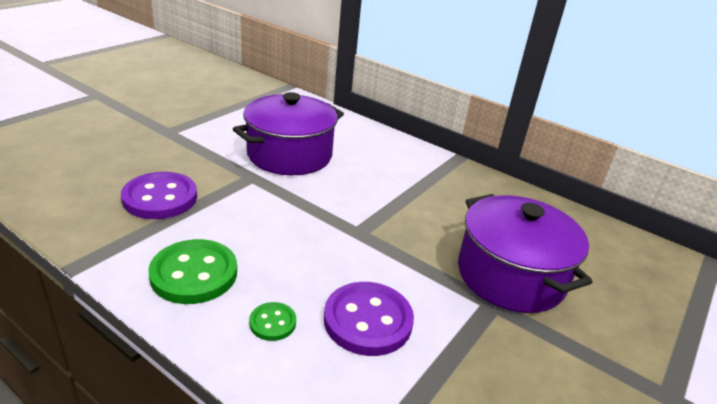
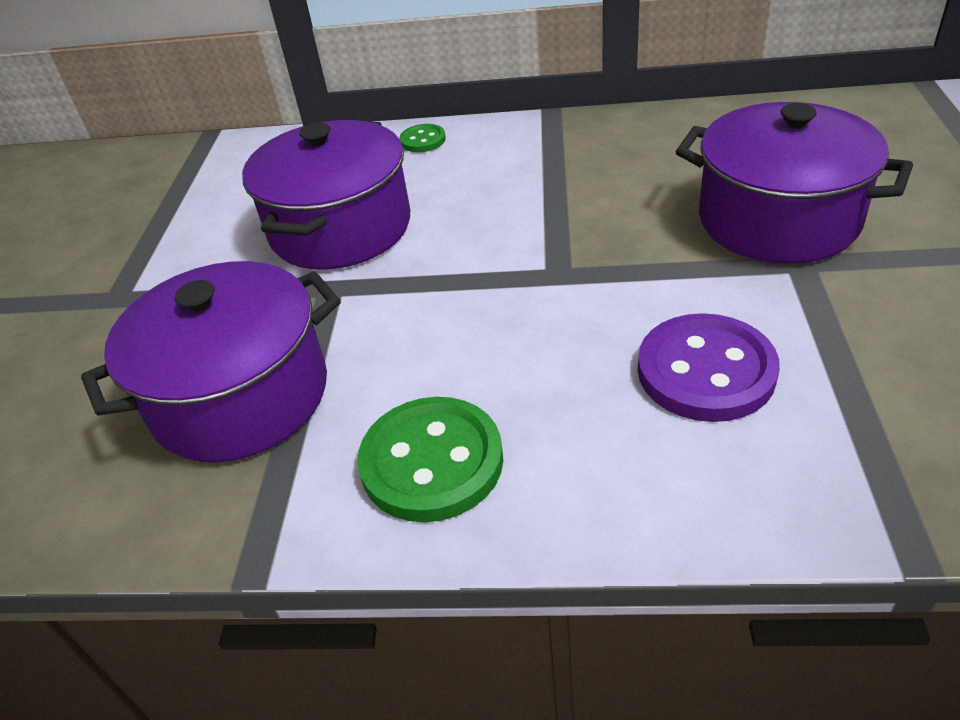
camera: 25 degrees left, 10 degrees up
purple button [121,172,197,219] -> purple pot [81,261,341,462]
green button [249,302,296,341] -> green button moved to [399,124,446,152]

